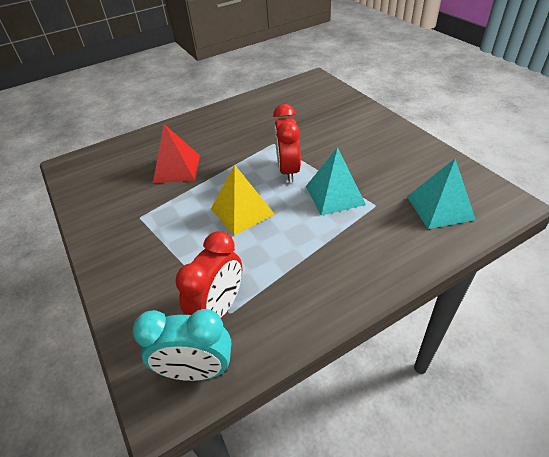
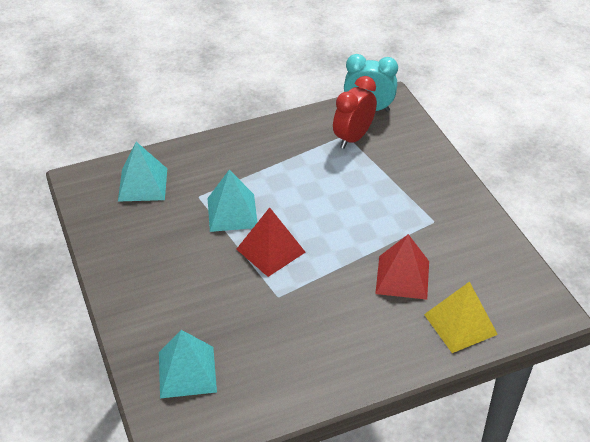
camera: 175 degrees left, 0 degrees up
yellow pyramid [211,164,275,235] -> yellow pyramid moved to [424,281,498,353]
red clock [273,104,301,182] -> red pyramid [236,207,305,277]
none -> turquoise pyramid [159,330,217,398]

